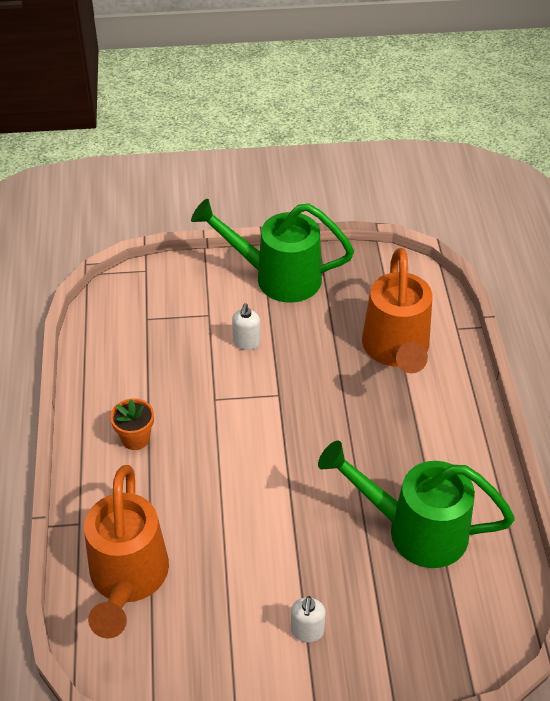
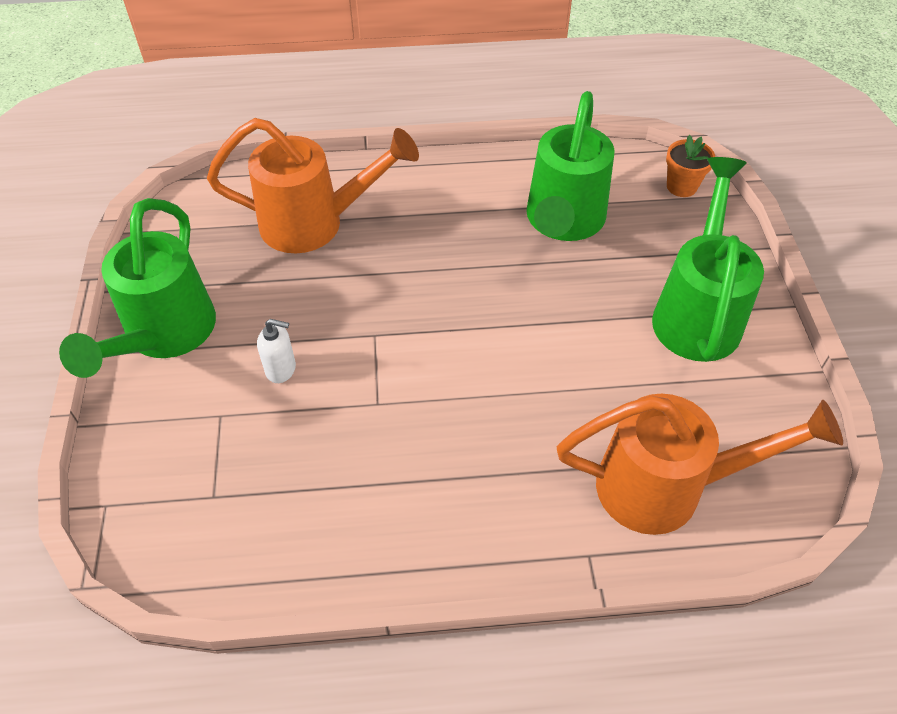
camera: 90 degrees left, 5 degrees up
orange flower pot [110,398,154,450] -> orange flower pot moved to [666,135,715,197]
white soap dispenser [291,596,326,642] -> green watering can [652,157,764,362]

